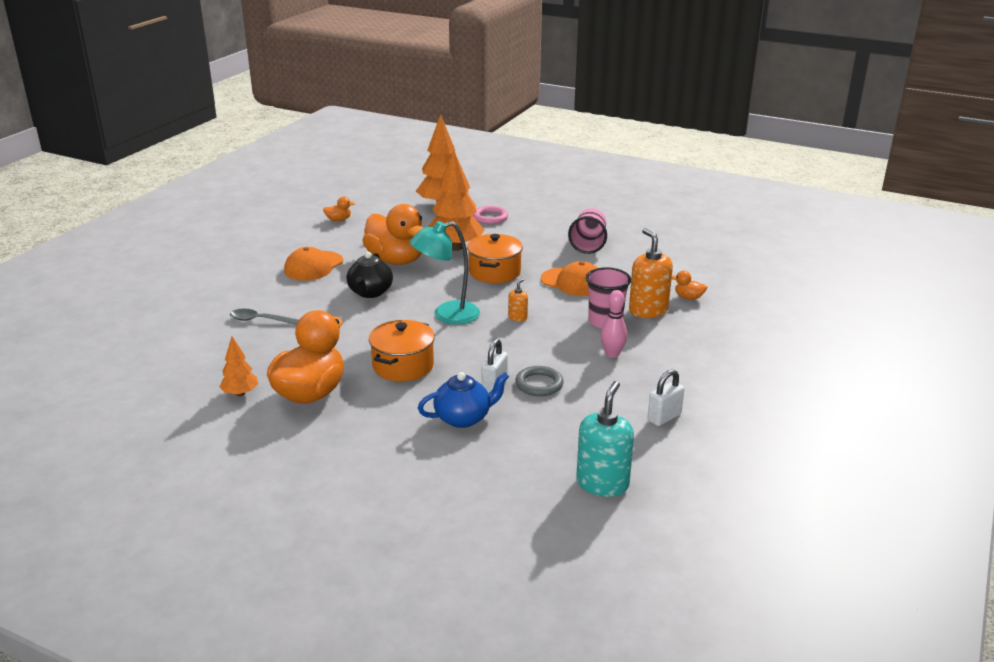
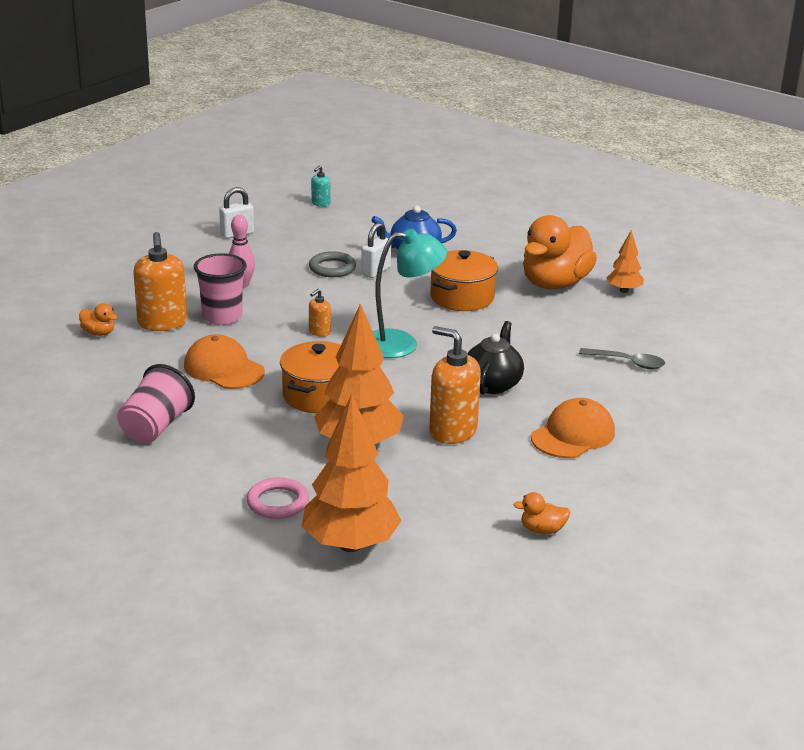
camera: 170 degrees left, 0 degrees up
orange duck [362,204,423,265] -> orange soap dispenser [429,326,481,444]
turquoise soap dispenser [576,381,634,497] -> turquoise soap dispenser [311,165,330,207], size x0.48

